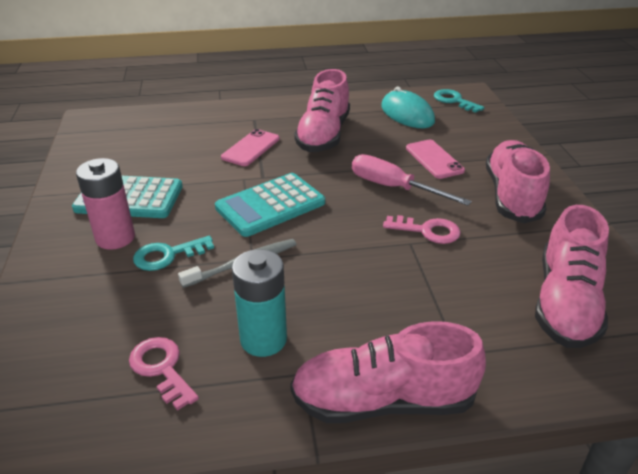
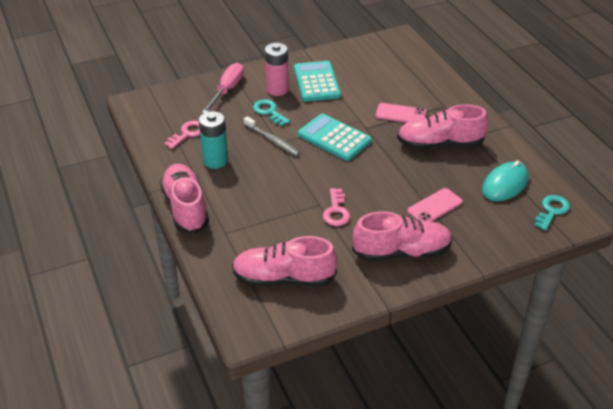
camera: 75 degrees right, 5 degrees up
pink screwdriver [352,154,472,206] -> pink screwdriver moved to [202,63,244,113]

